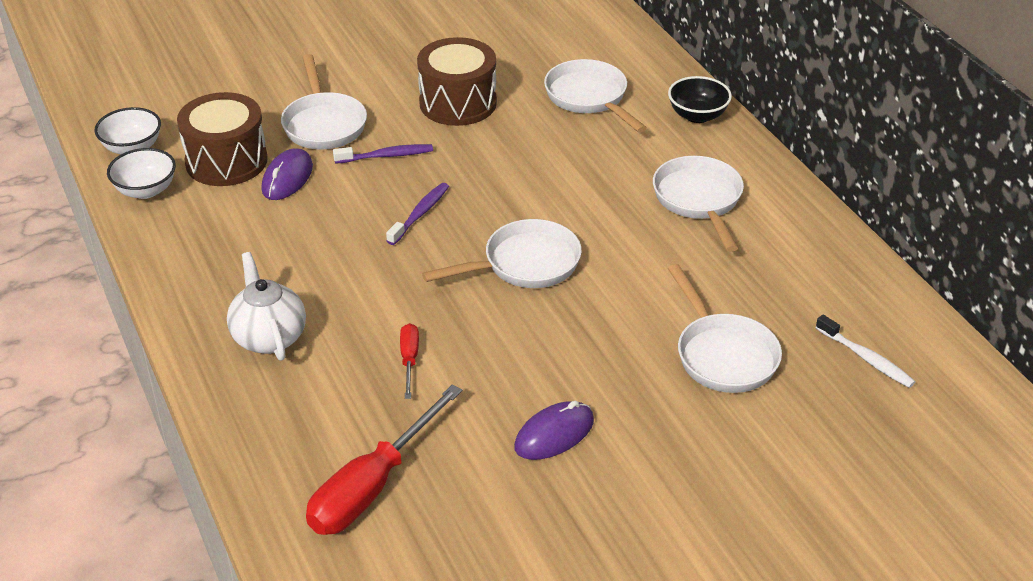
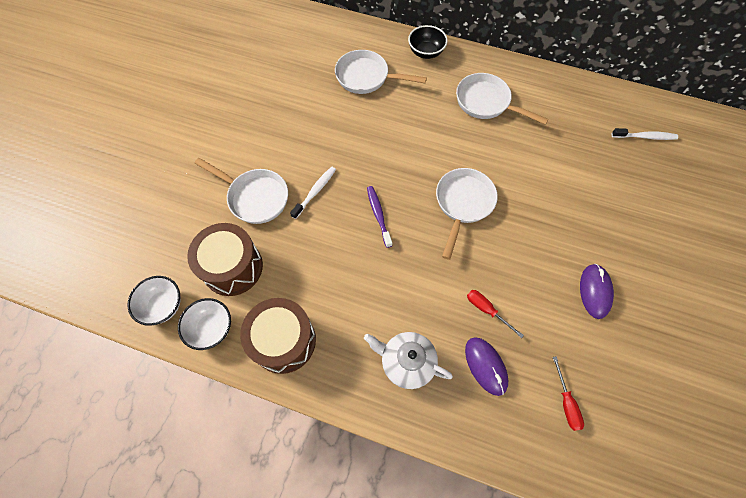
camera: 45 degrees left, 25 degrees up
purple mouse [261,148,313,200] -> purple mouse moved to [465,337,508,396]
red screwdriver [306,384,462,535] -> red screwdriver [553,356,584,431], size x0.49
purple toothbrush [333,144,433,164] -> white toothbrush [290,166,336,219]
brown drum [417,37,497,126] -> brown drum moved to [240,298,316,374]
white pan [667,264,782,393] -> none

